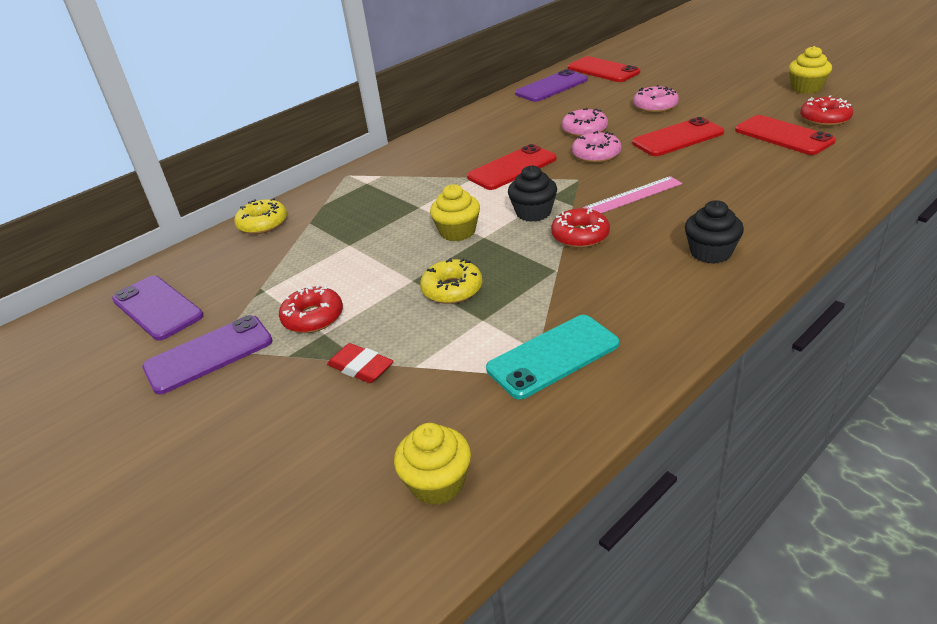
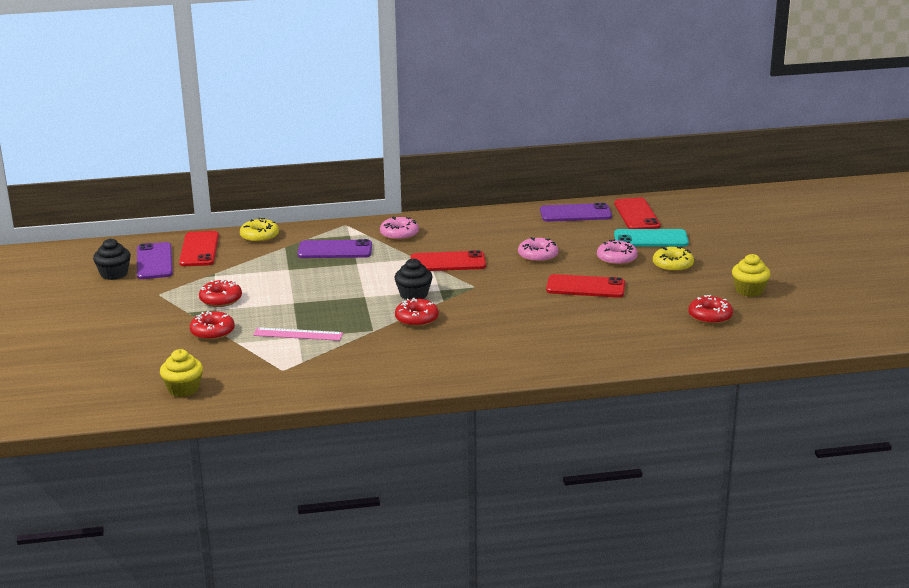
camera: 30 degrees right, 10 degrees down
purple phone [142,315,273,395] -> purple phone moved to [297,239,372,258]
red eraser [327,343,393,383] -> red donut [190,311,235,340]
yellow donut [420,258,482,304] -> yellow donut moved to [653,247,694,272]
yellow cupcake [430,184,480,241] -> none
turquoise phone [486,315,619,399] -> turquoise phone moved to [614,229,689,246]
pink donut [572,131,621,163] -> pink donut moved to [380,217,419,241]
pink ruler [583,176,682,213] -> pink ruler moved to [253,327,343,341]
black cupcake [685,200,744,264] -> black cupcake moved to [93,238,131,280]
red phone [735,115,836,155] -> red phone moved to [179,231,219,266]

